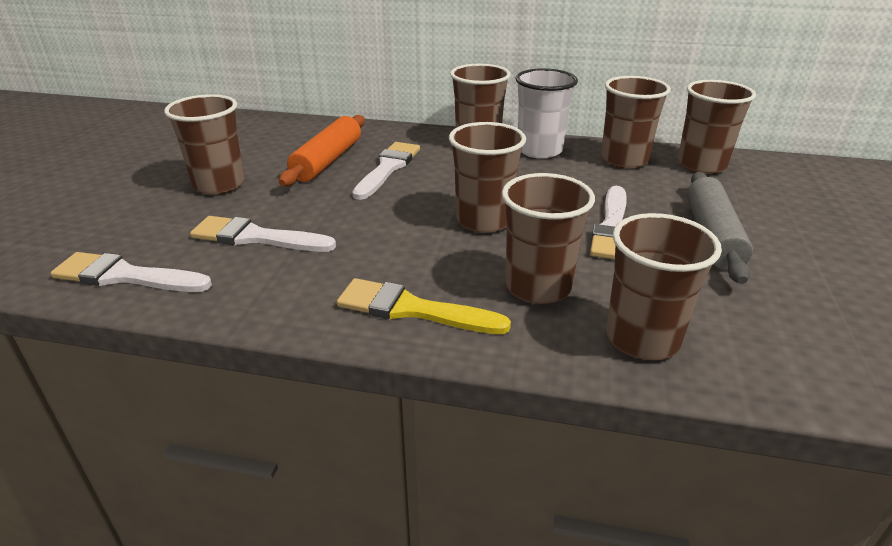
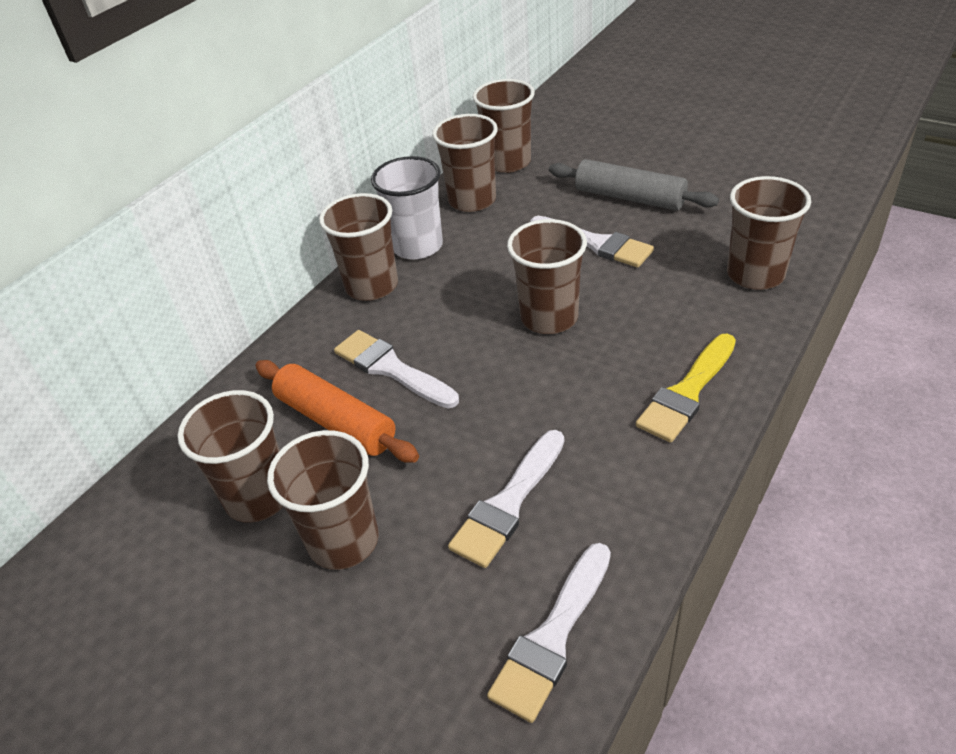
camera: 65 degrees left, 10 degrees up
brown cup [502,173,595,304] -> brown cup moved to [177,390,283,523]

